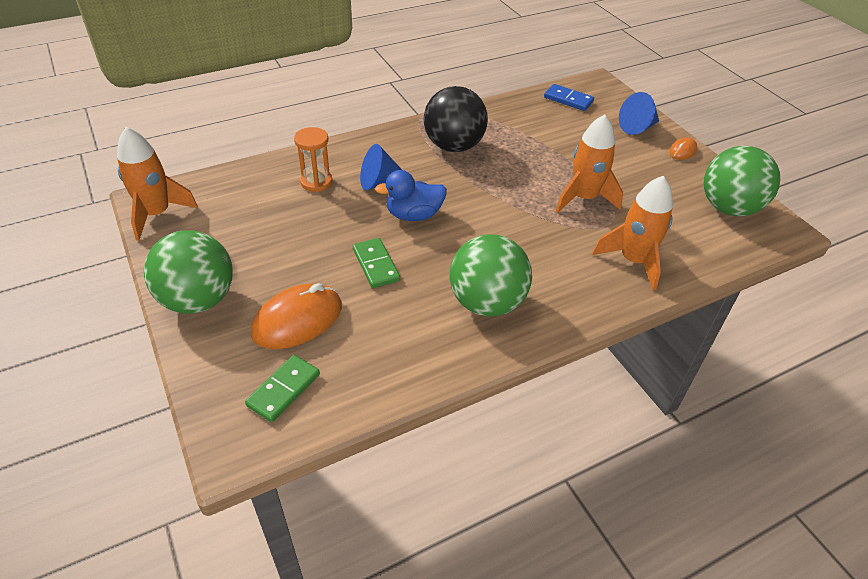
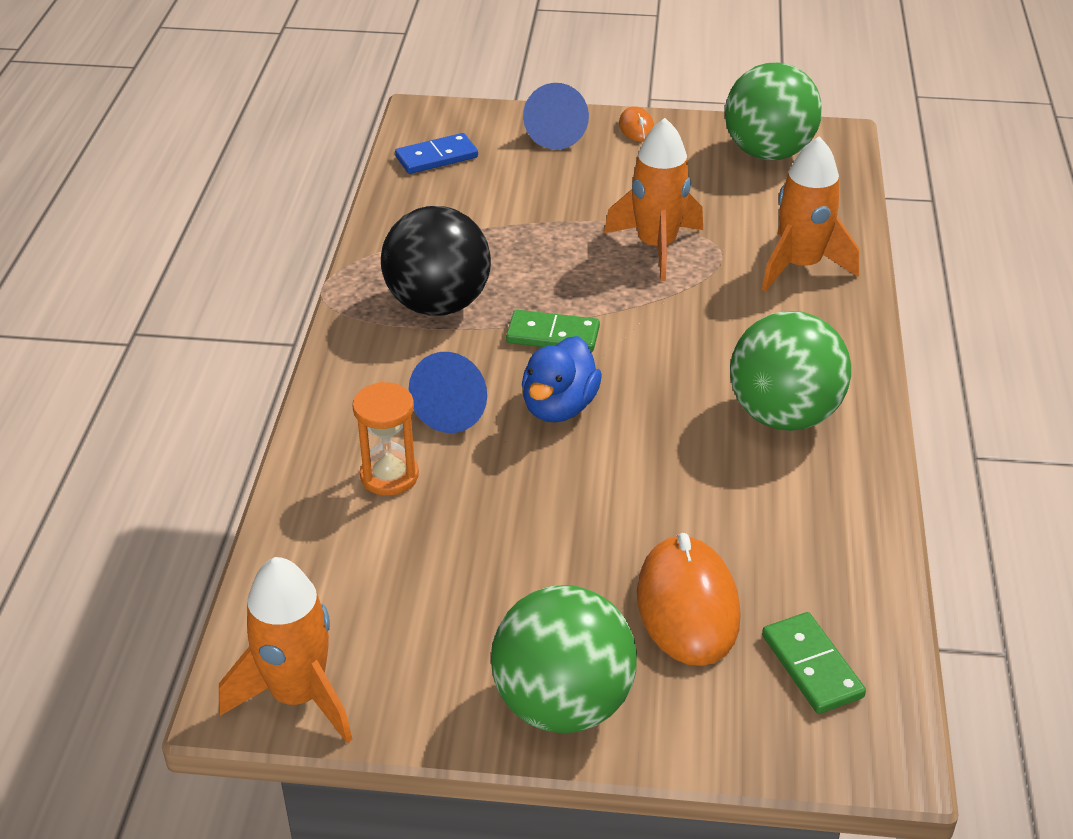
camera: 55 degrees left, 5 degrees down
green domino [353,238,400,288] -> green domino moved to [506,310,600,352]

